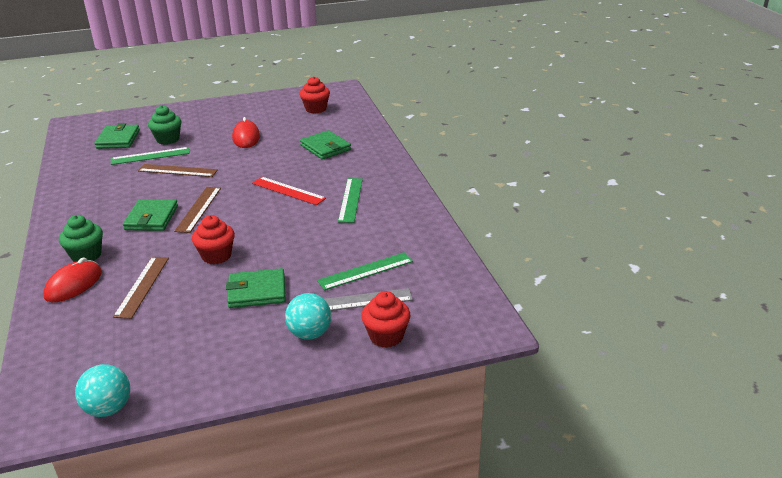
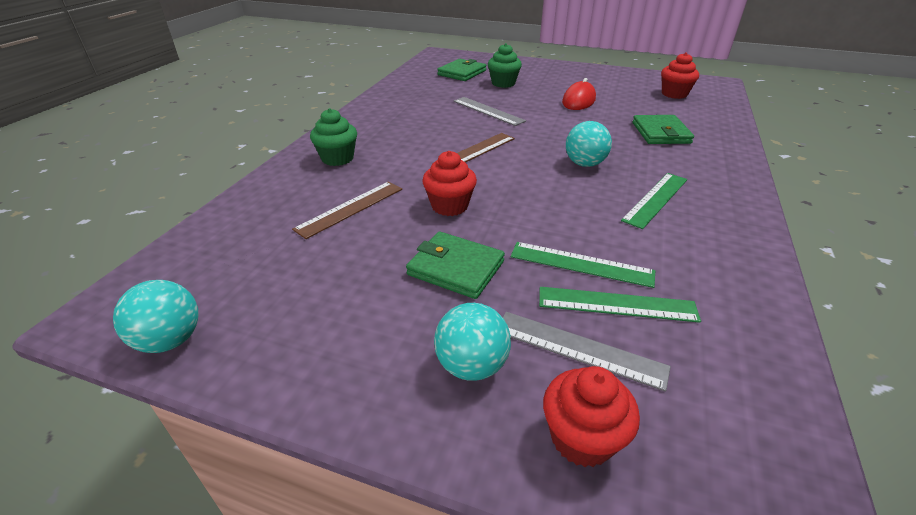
camera: 35 degrees right, 5 degrees up
red mouse [43,257,102,302] -> none
green ruler [111,147,190,165] -> green ruler moved to [511,242,655,288]
green wallet [123,199,178,231] -> none
brown ruler [138,164,218,177] -> grey ruler [453,97,526,126]
red ruler [252,177,326,205] -> turquoise ball [566,121,612,167]

